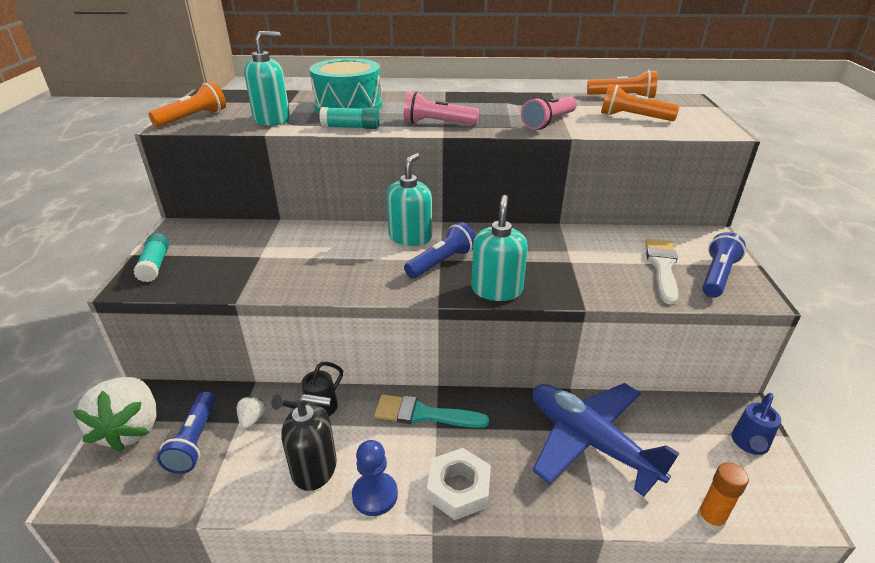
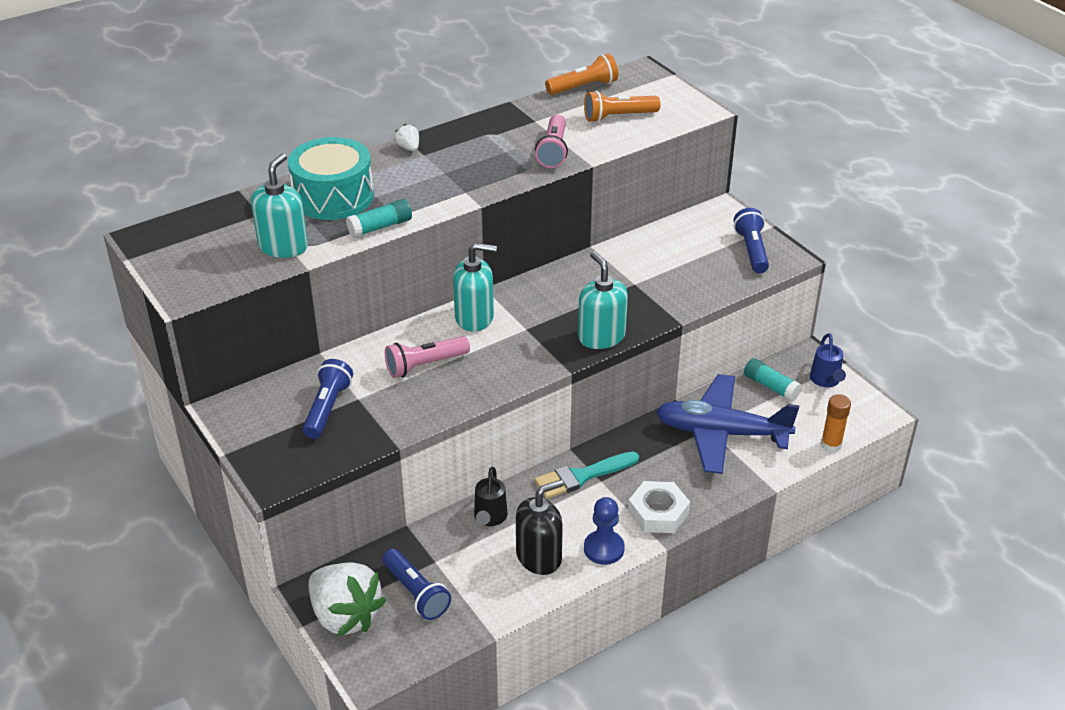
camera: 35 degrees left, 5 degrees up
turquoise glue stick [133,233,169,282] -> turquoise glue stick moved to [744,358,802,401]
orange flashlight [148,82,226,127] -> none
white strawberry [237,396,266,429] -> white strawberry moved to [395,124,419,151]
turquoise soap dispenser [386,153,432,246] -> turquoise soap dispenser turned 105 degrees clockwise [453,243,497,332]
pink flashlight [404,91,479,125] -> pink flashlight moved to [385,336,470,378]
blue flashlight [404,222,476,278] -> blue flashlight moved to [302,359,353,439]
white brush [645,238,678,305] -> none

